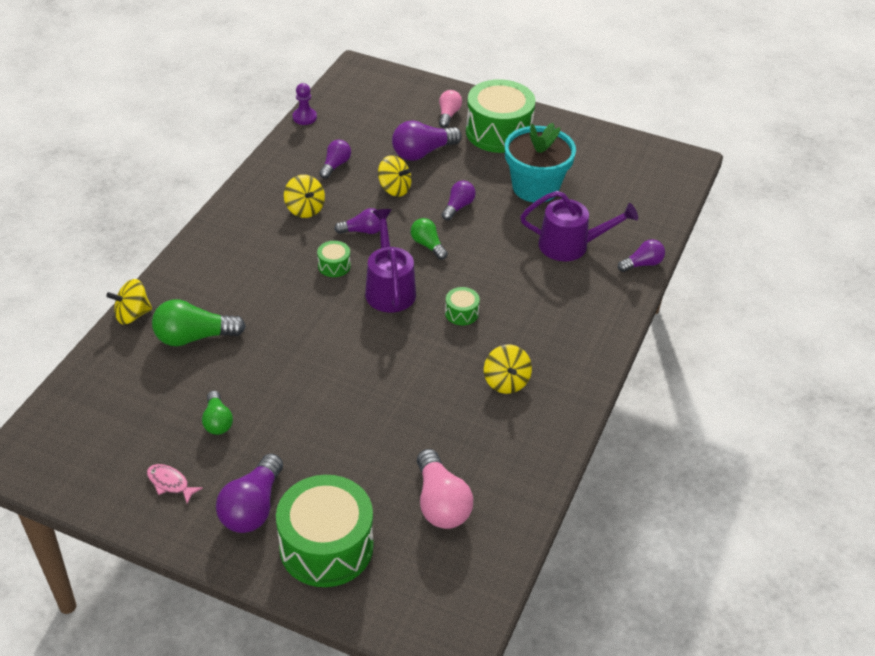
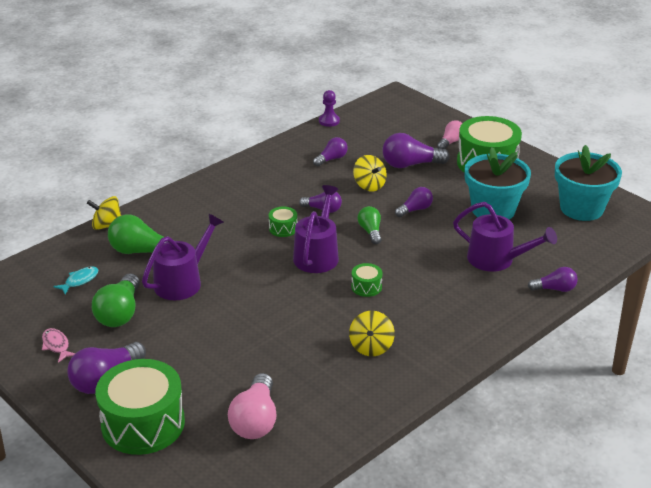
camera: 25 degrees right, 10 degrees down
green light bulb [202,391,233,435] -> green light bulb [92,273,140,327], size x1.64
yellow spinning top [284,175,325,218] -> none
none -> turquoise fish [53,267,98,295]
none -> purple watering can [142,214,224,300]
none -> turquoise flower pot [555,145,622,221]

